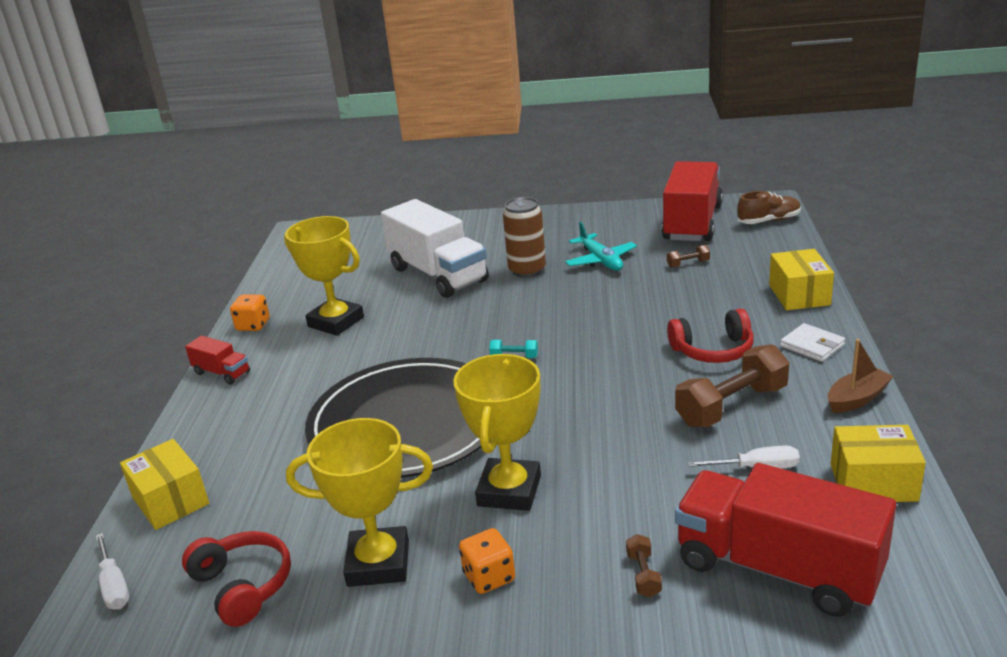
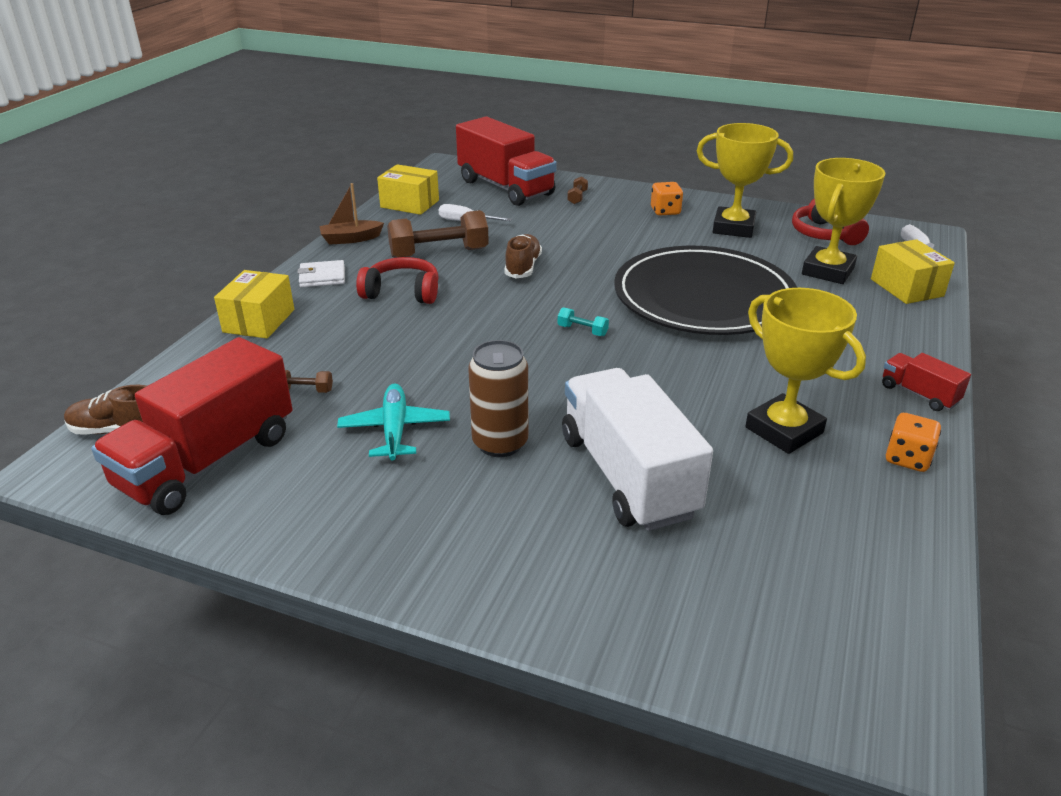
camera: 165 degrees left, 5 degrees up
yellow trophy [453,354,541,511] -> yellow trophy moved to [802,158,886,284]
white wallet [780,323,845,362] -> white wallet turned 75 degrees counterclockwise [298,260,345,287]
none -> brown shoe [504,234,542,279]

